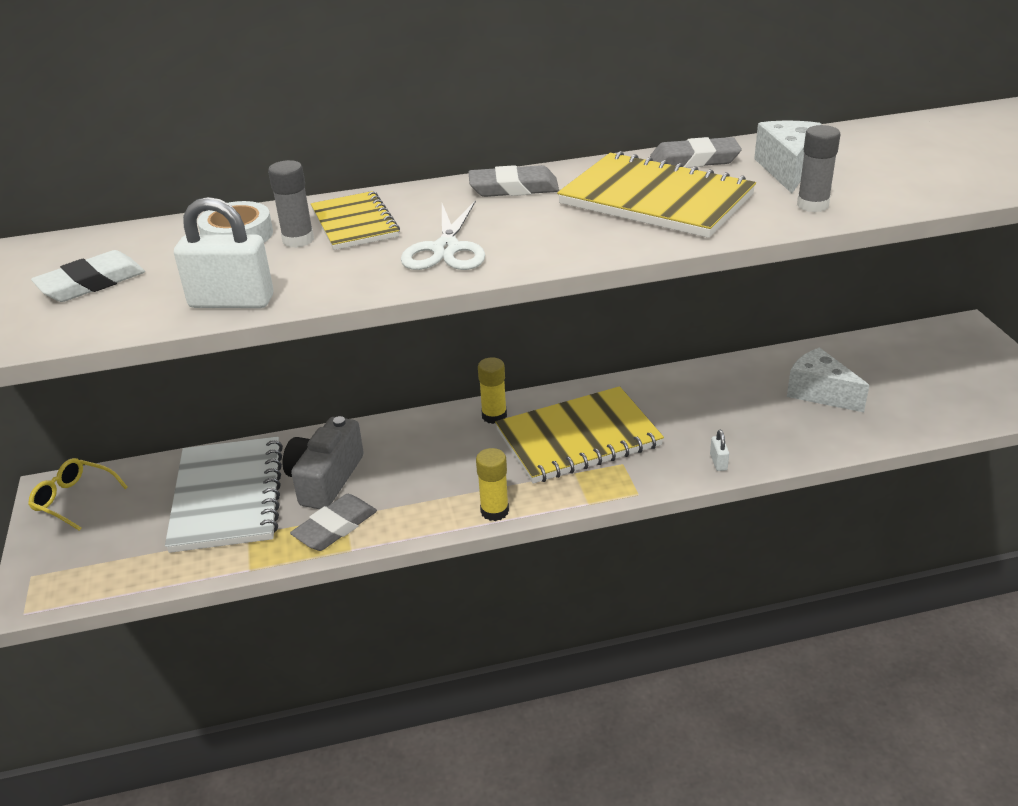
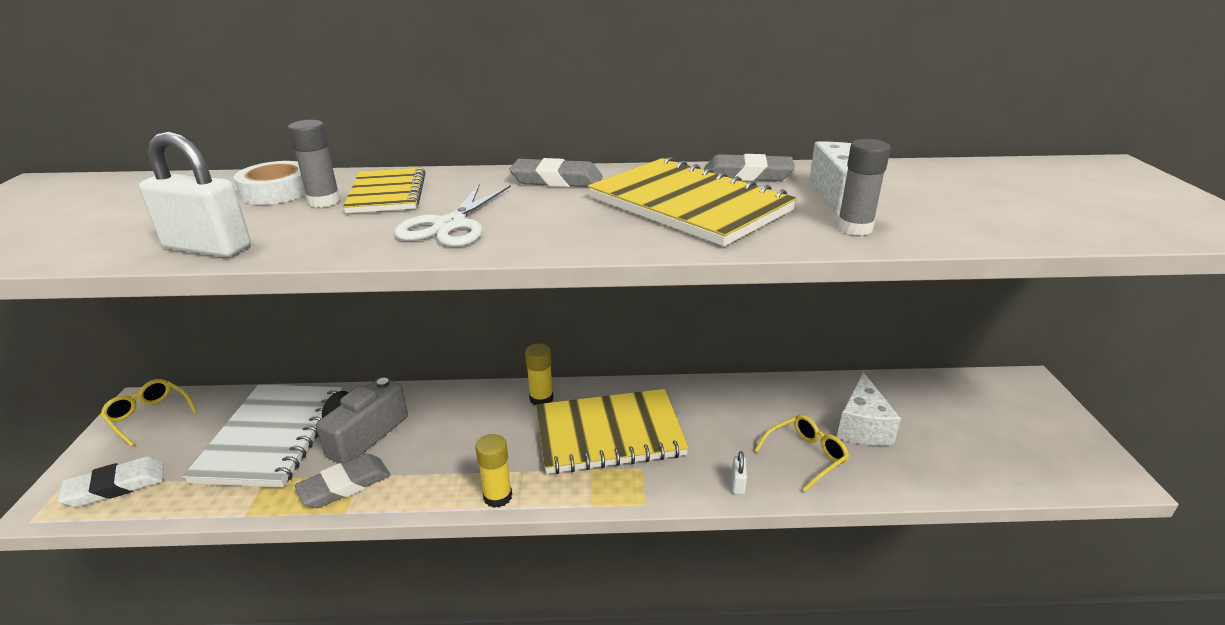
camera: 10 degrees right, 5 degrees down
white eraser [31,250,145,302] -> white eraser moved to [58,456,164,507]
white cheese [787,347,869,412] -> white cheese turned 135 degrees counterclockwise [837,372,901,446]
none -> yellow glasses [754,415,849,492]

